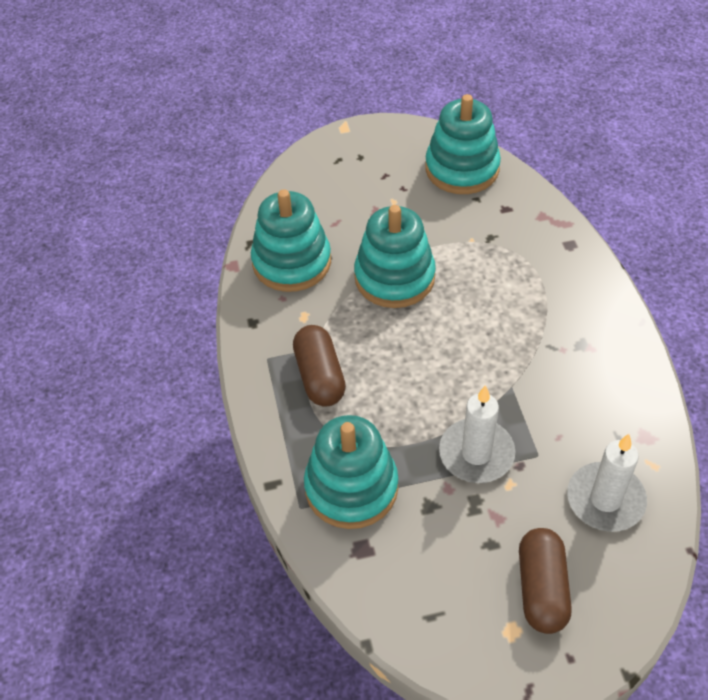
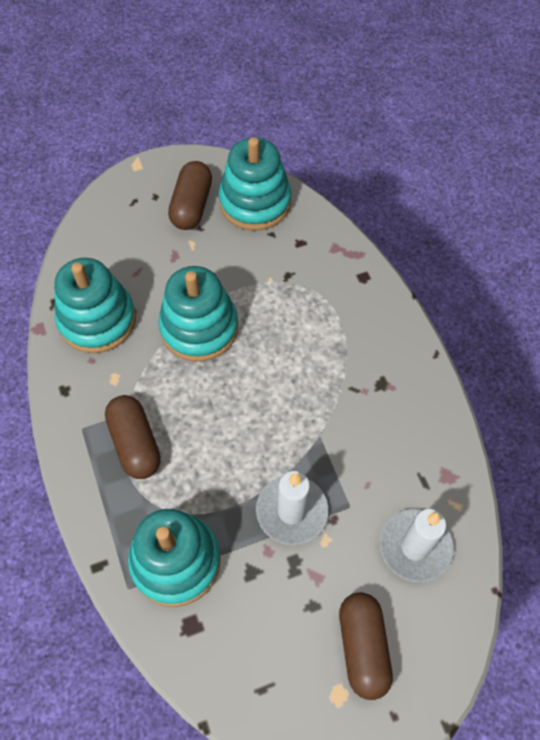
camera: 10 degrees left, 10 degrees up
none -> brown capsule [168,161,212,230]

